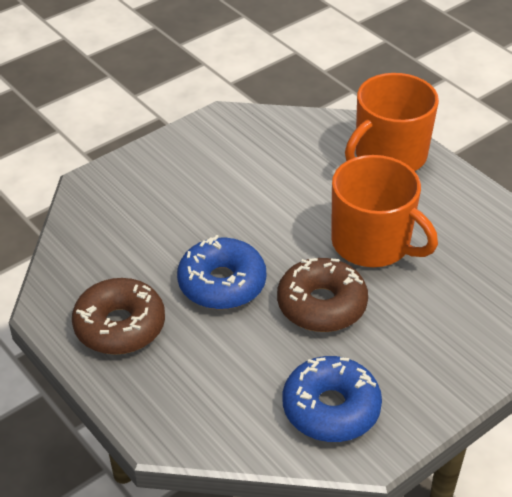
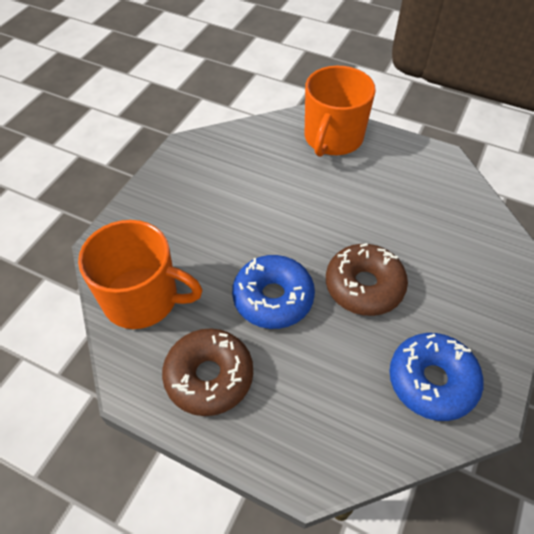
camera: 25 degrees left, 10 degrees up
orange mug [331,155,438,267] -> orange mug moved to [78,220,202,329]

